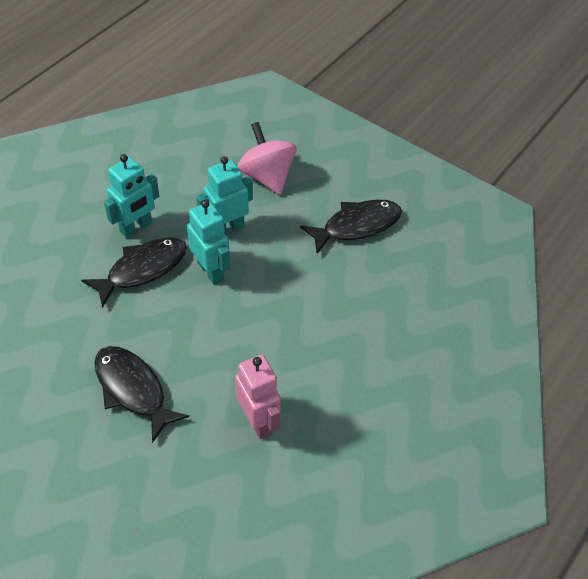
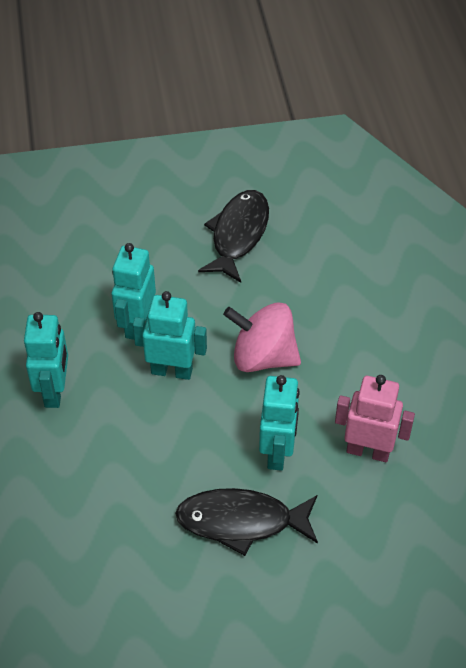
camera: 45 degrees left, 0 degrees up
black fish [81,237,187,308] -> none
pink spinning top [238,122,296,195] -> pink spinning top moved to [223,302,301,372]
none -> turquoise robot [259,375,299,471]

